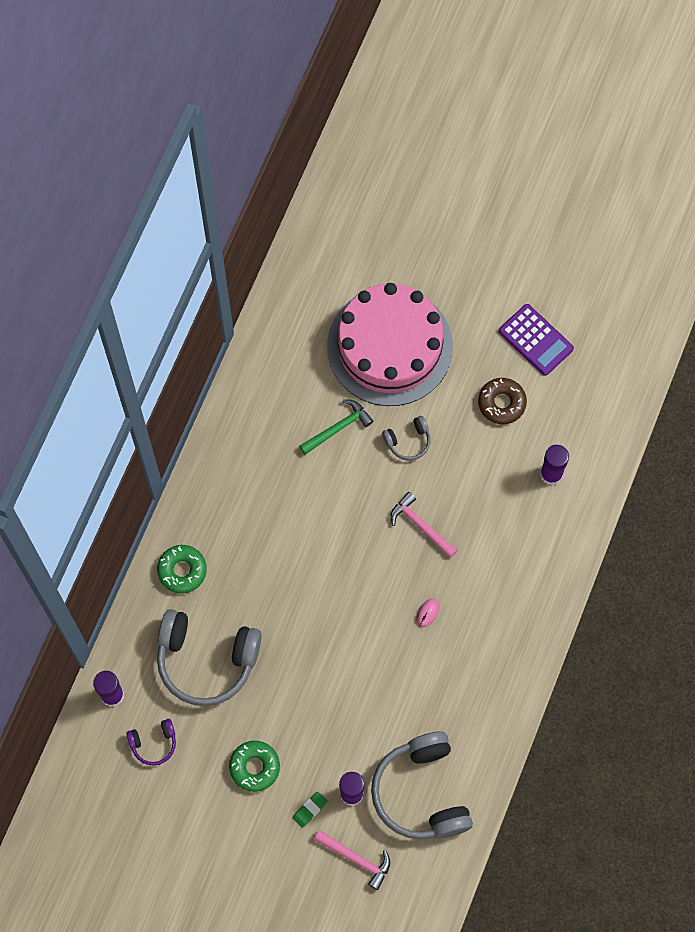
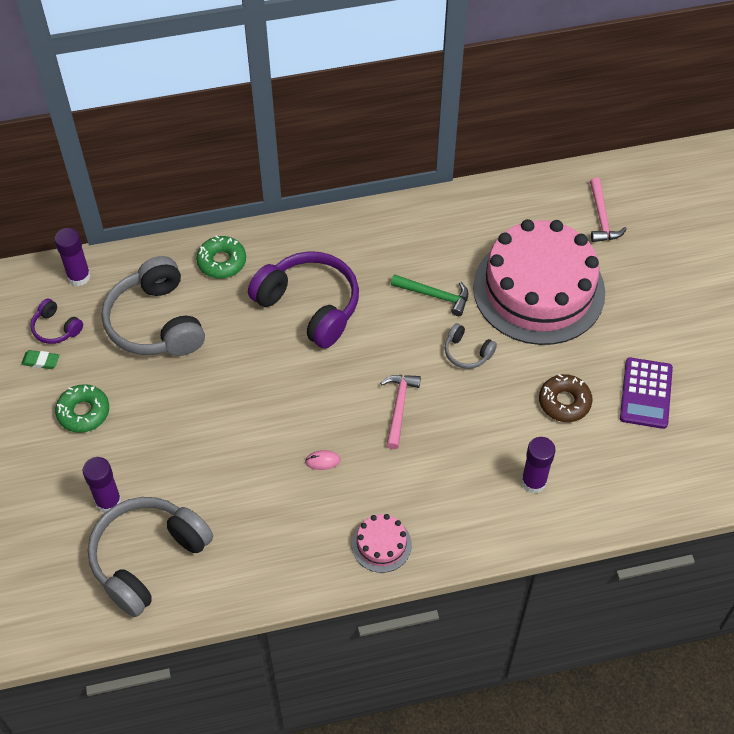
camera: 55 degrees right, 15 degrees down
green eraser [292,792,328,828] -> green eraser moved to [21,350,60,369]
pink hammer [314,830,390,890] -> pink hammer moved to [590,178,627,242]
none -> purple headphones [248,251,359,348]
none -> pink cake [352,514,412,573]

